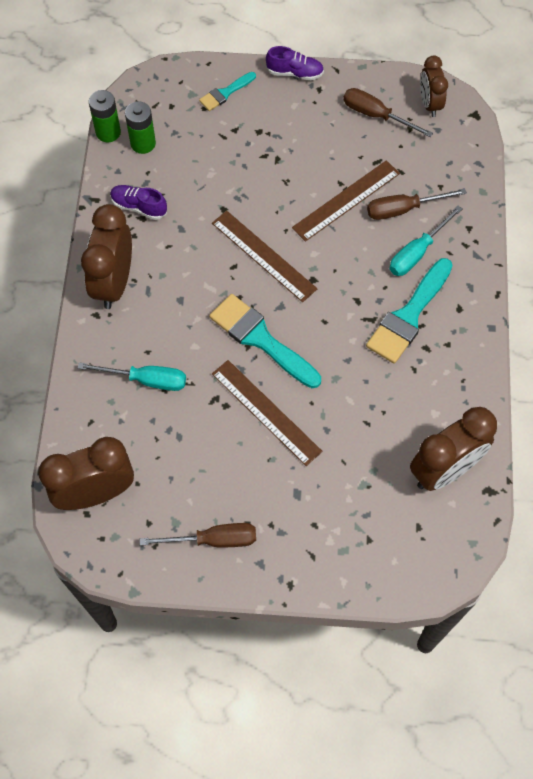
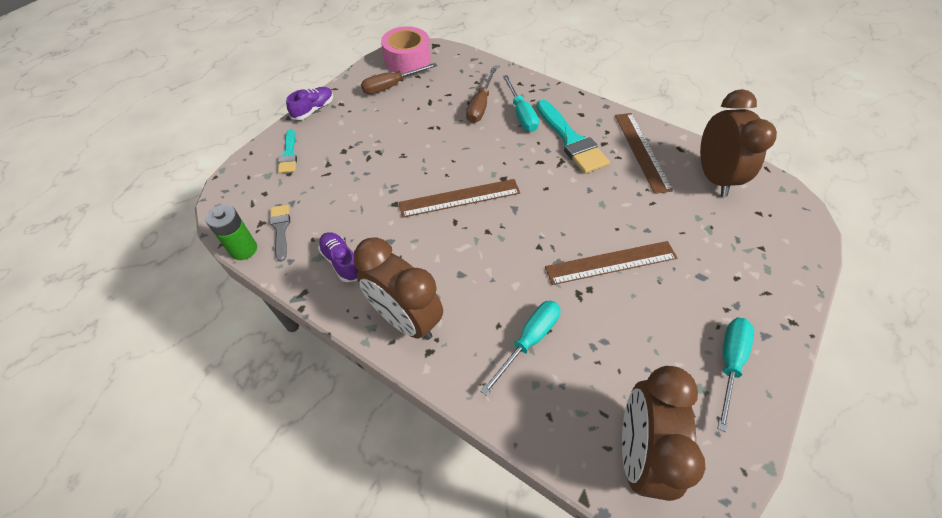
camera: 60 degrees left, 10 degrees down
purple shoe [110,185,167,220] -> purple shoe turned 90 degrees clockwise [318,232,359,282]
green battery [125,101,156,154] -> grey brush [270,205,290,262]
brown screwdriver [140,523,256,547] -> turquoise screwdriver [717,318,754,432]
turquoise brush [209,294,321,388] -> none
brown ruler [292,160,400,242] -> brown ruler moved to [615,113,673,194]
brown clock [420,56,448,117] -> pink tape [381,26,431,74]

